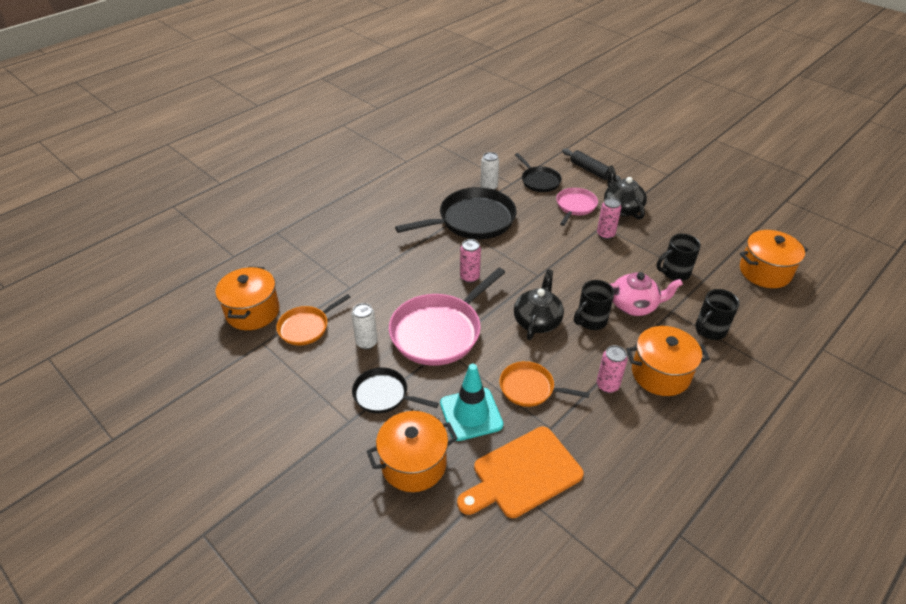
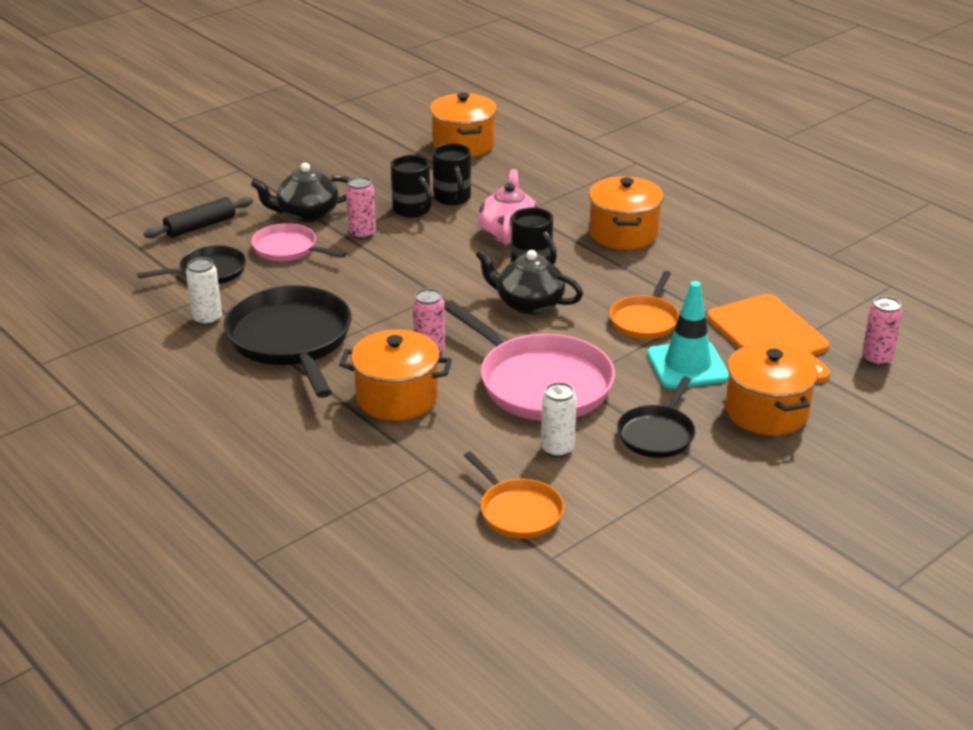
camera: 85 degrees left, 10 degrees down
orange pot [216,266,280,330] -> orange pot moved to [339,330,452,421]
pink can [597,345,628,393] -> pink can moved to [862,296,903,367]
black mug [695,289,740,340] -> black mug moved to [391,155,432,218]

